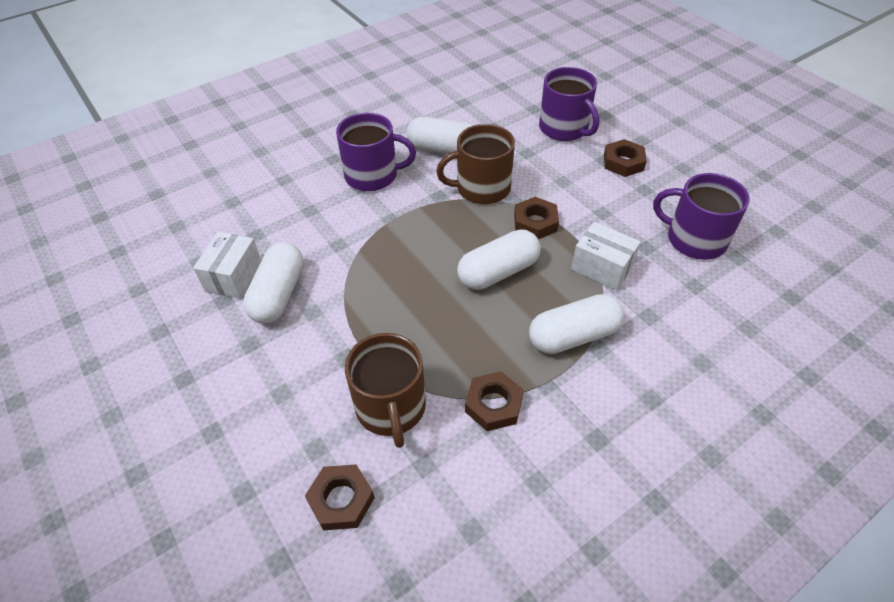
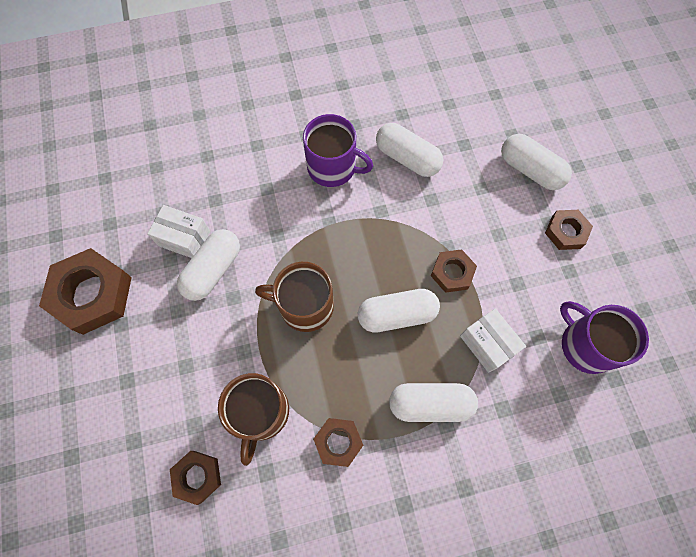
camera: 20 degrees right, 20 degrees up
white box [193,232,261,299] -> white box turned 75 degrees clockwise [147,205,210,258]
brown mug [436,124,515,204] -> brown mug moved to [255,262,334,332]
purple mug [539,67,599,141] -> white capsule [501,134,572,190]
none -> brown nut [39,248,132,335]

